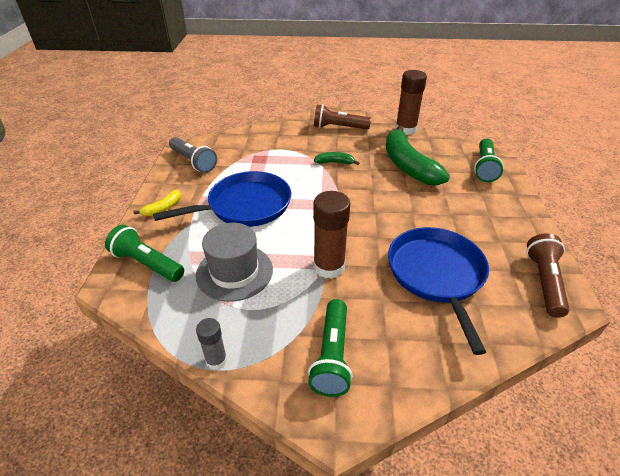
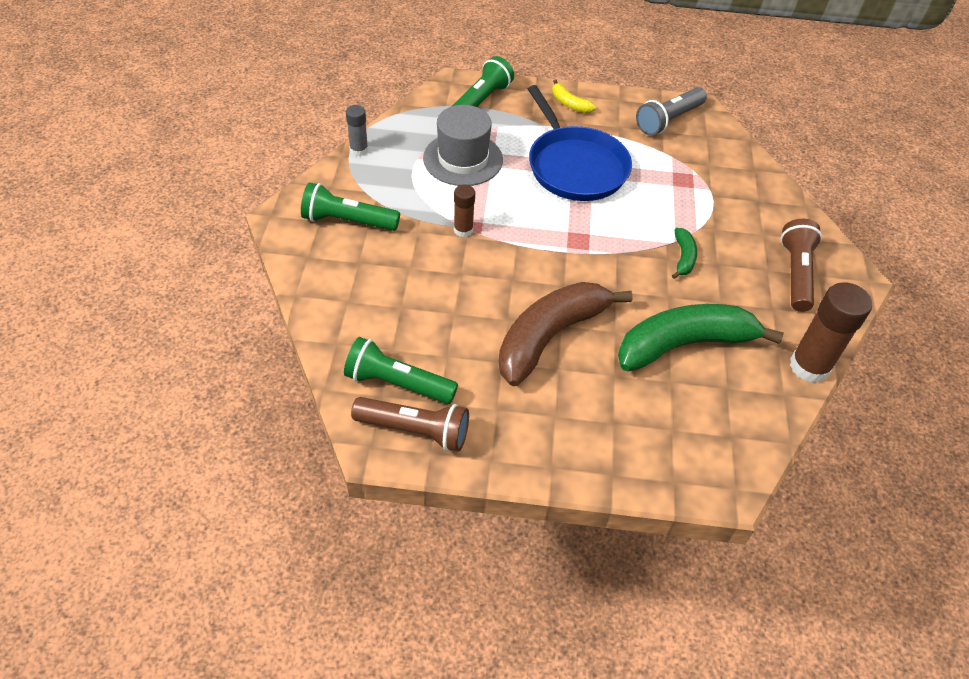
camera: 90 degrees right, 10 degrees up
brown glue stick [313,191,350,279] -> brown glue stick [454,185,475,237], size x0.55
blue pan [388,227,489,355] -> none
green flashlight [474,139,504,182] -> green flashlight moved to [344,337,458,404]
none -> brown banana [499,282,633,386]

